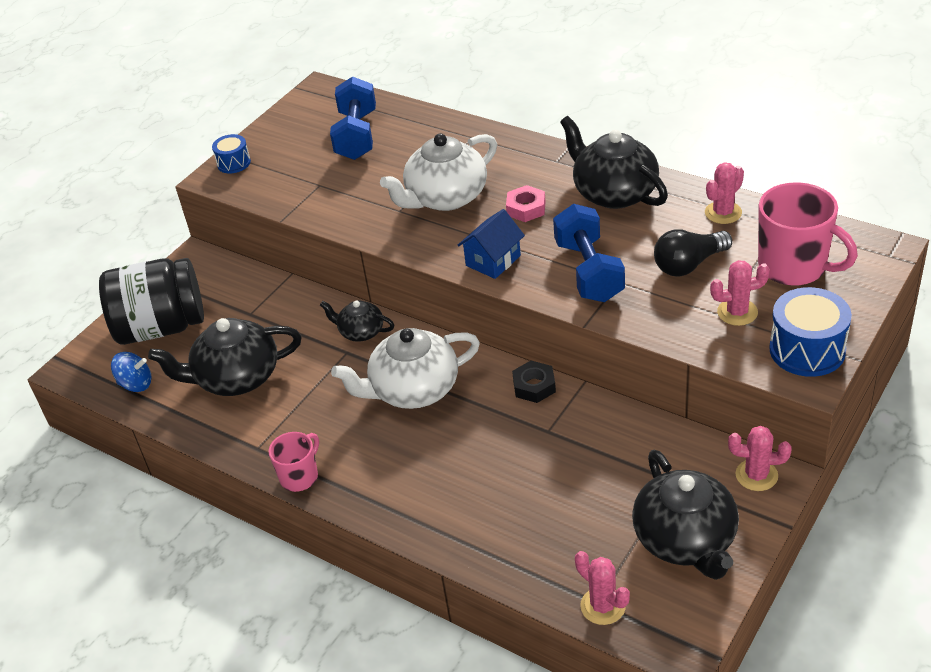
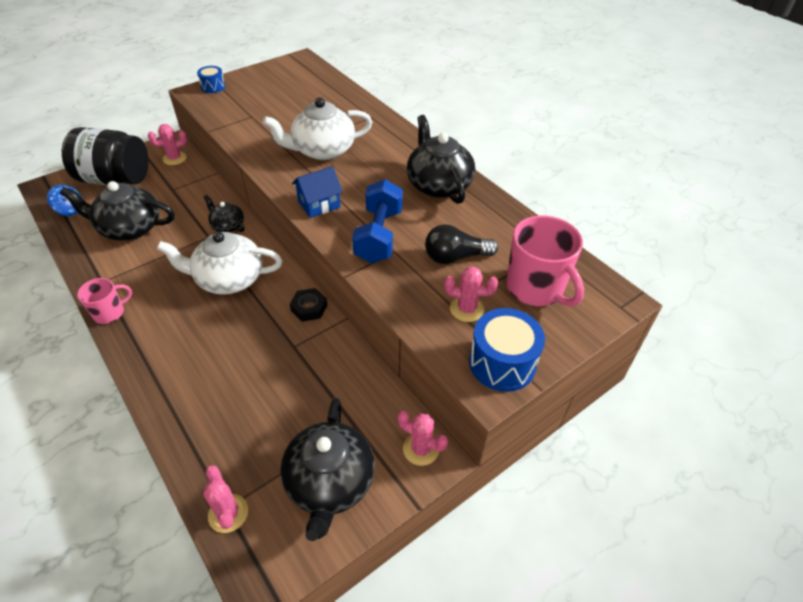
camera: 15 degrees right, 5 degrees up
blue dumbbell [330,76,376,160] -> none
pink nut [506,185,546,222] -> none
pink cactus [705,162,744,224] -> pink cactus moved to [148,124,187,165]

